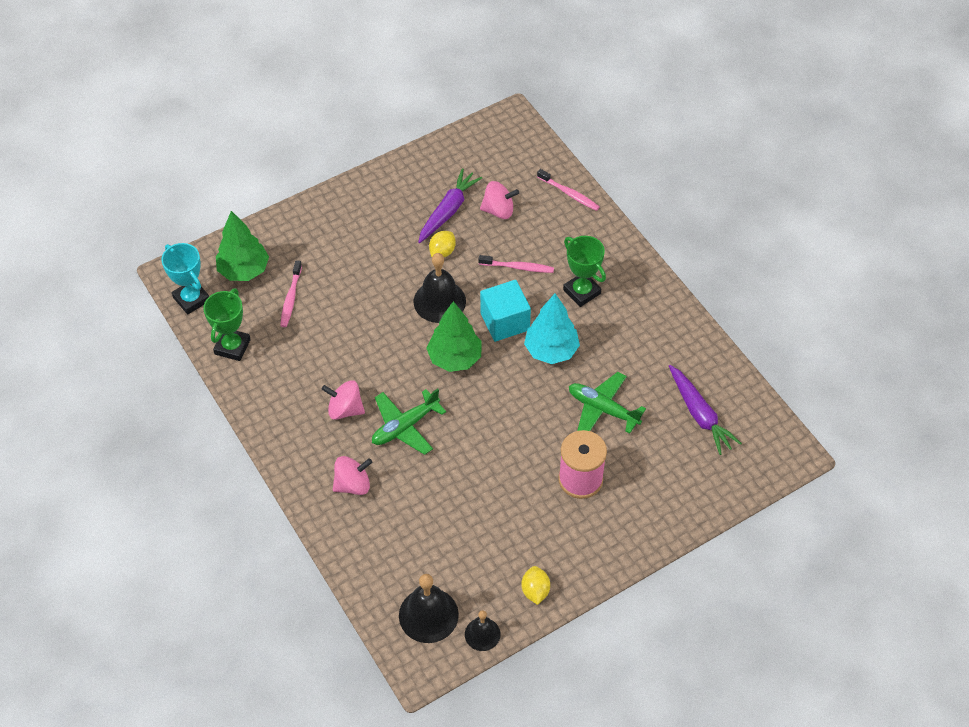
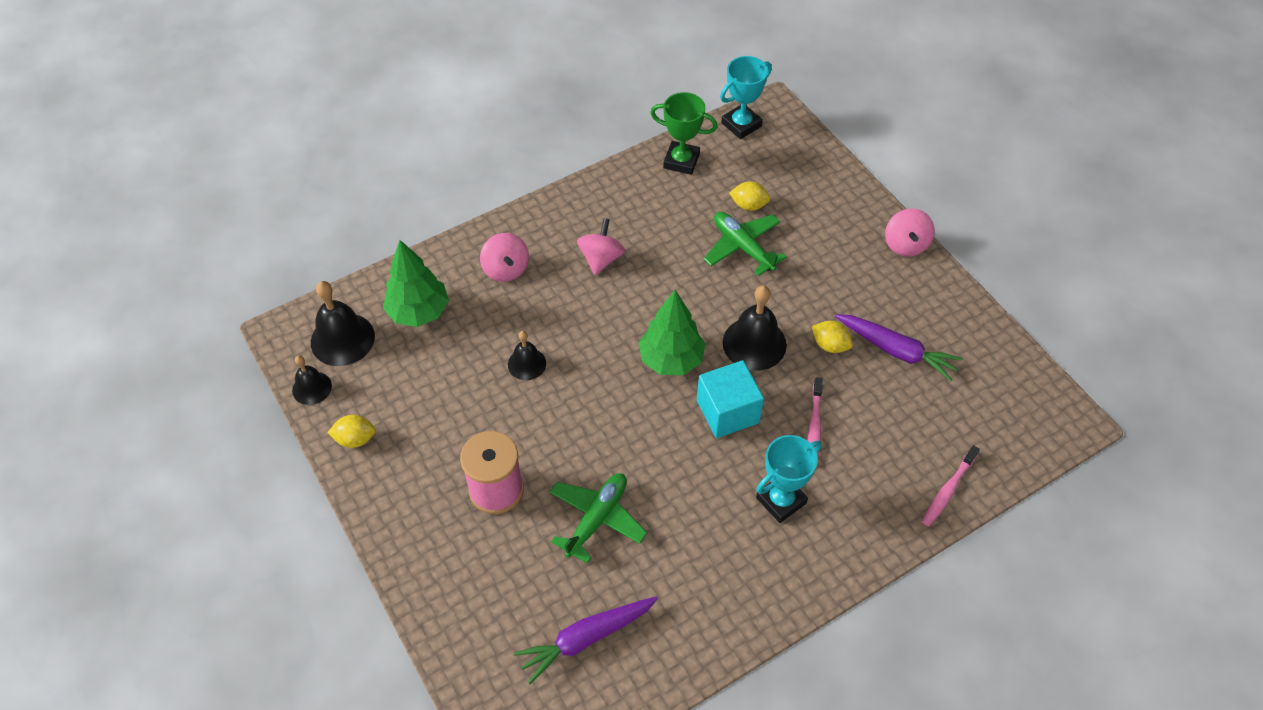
camera: 90 degrees right, 0 degrees up
green tree [216,211,269,281] -> green tree moved to [383,240,449,327]
pink toothbrush [280,260,302,327] -> yellow lemon [729,181,770,211]
green plane [372,389,446,455] -> green plane moved to [704,212,786,276]
pink spinning top [480,181,519,219] -> pink spinning top moved to [885,209,934,257]
turquoise tree [524,293,580,364] -> none
green trophy [563,236,606,307] -> turquoise trophy [756,435,822,523]
none -> black bell [508,331,546,380]

